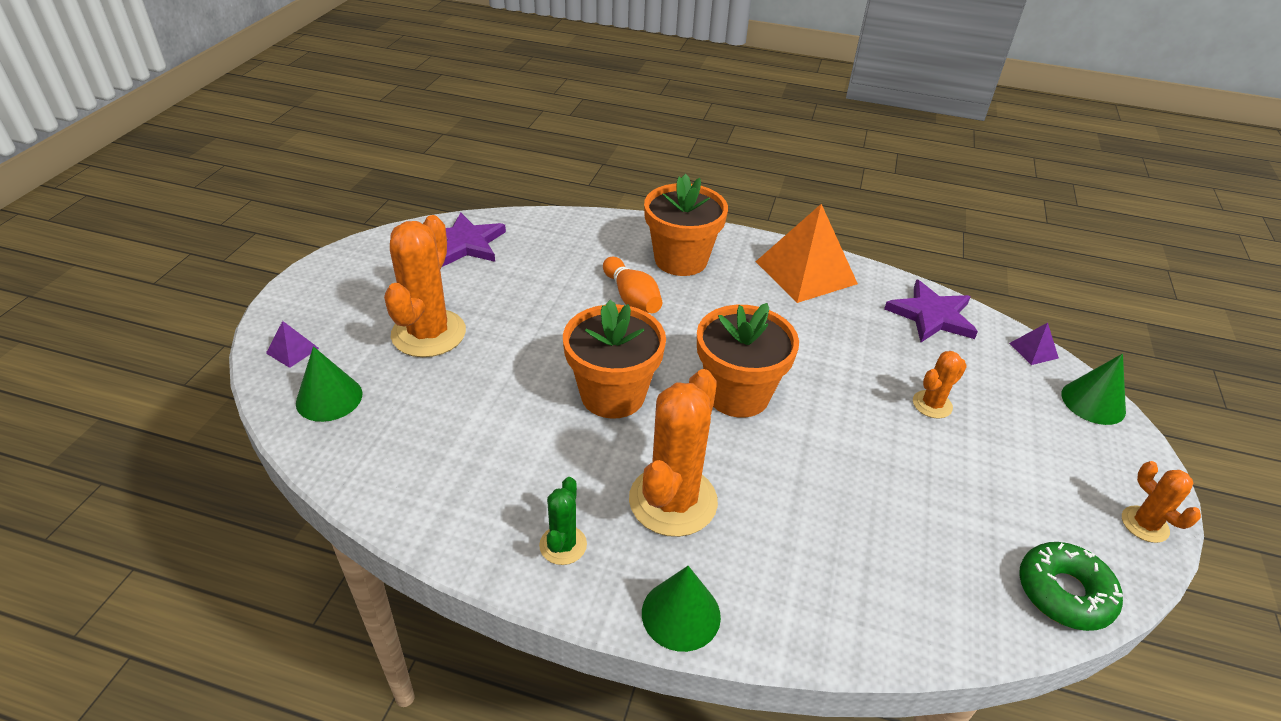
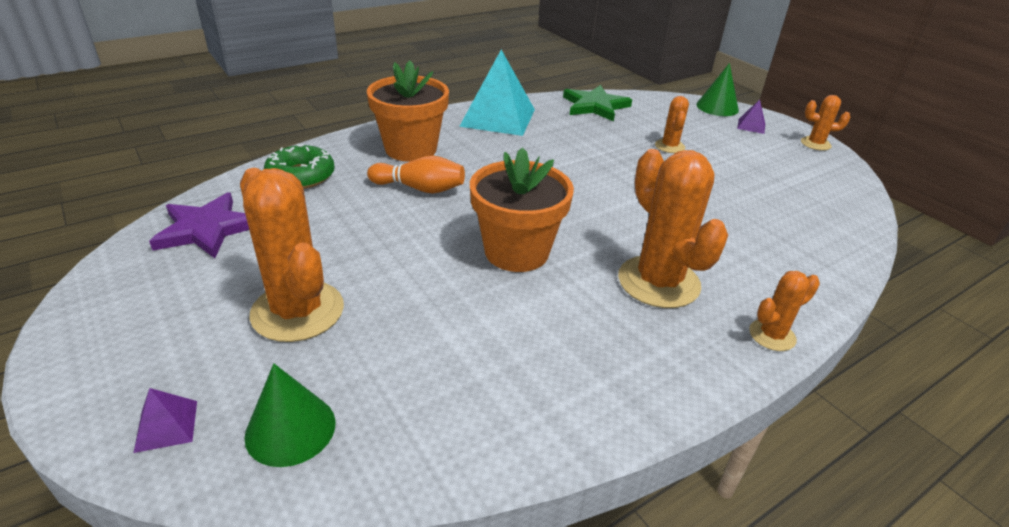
camera: 50 degrees left, 5 degrees down
green cactus [539,477,587,565] -> none
green cone [642,566,721,652] -> orange cactus [749,271,820,351]
orange flower pot [697,303,799,418] -> none
orange pyramid [756,204,858,303] -> turquoise pyramid [459,50,535,136]
purple star [884,280,978,342] -> green star [563,85,632,121]
purple pyramid [1009,323,1059,365] -> purple pyramid moved to [737,100,765,134]
green donut [1019,542,1123,631] -> green donut moved to [264,144,335,189]

